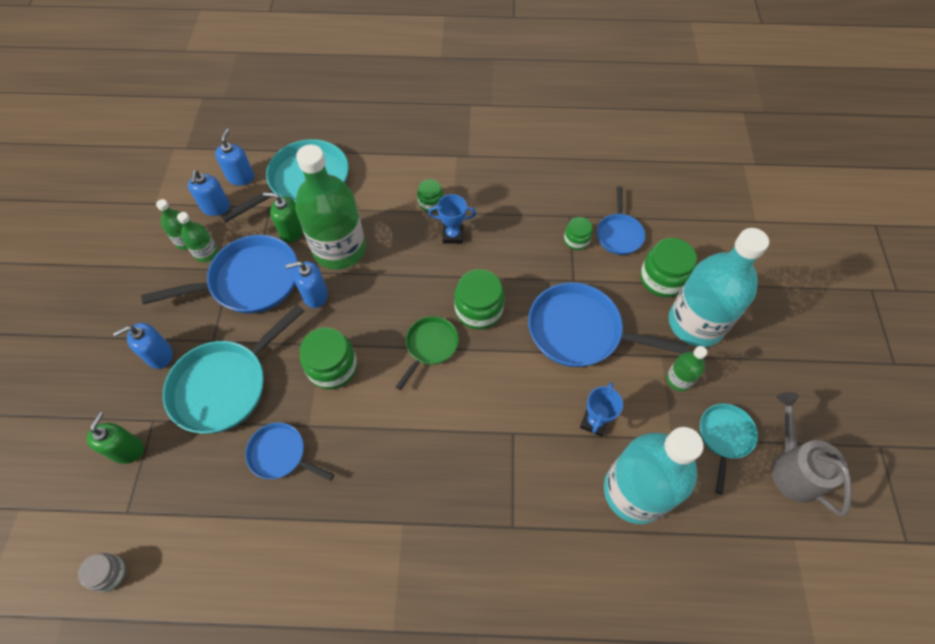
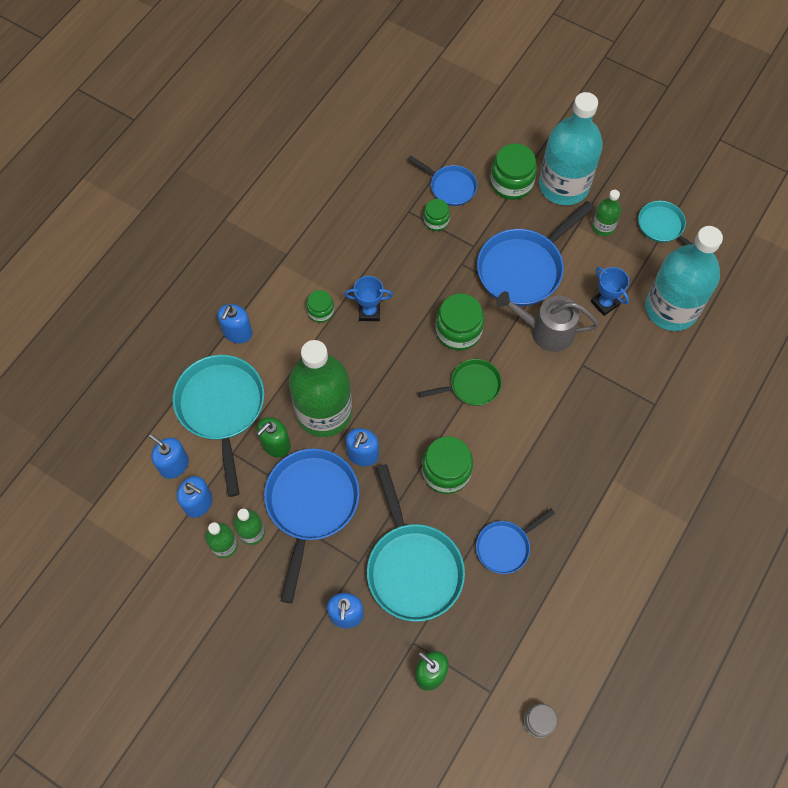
camera: 60 degrees left, 5 degrees up
green pan [396,316,459,390] -> green pan turned 105 degrees clockwise [419,359,502,406]
blue trophy [428,194,476,244] -> blue trophy turned 60 degrees clockwise [345,276,393,321]
grey watering can [772,392,852,516] -> grey watering can moved to [496,291,599,352]
none -> blue soap dispenser [217,304,253,343]

